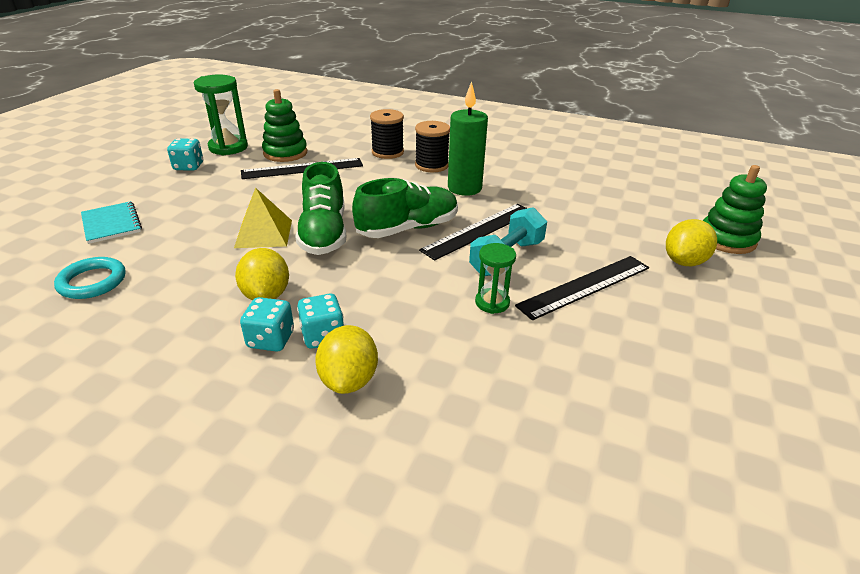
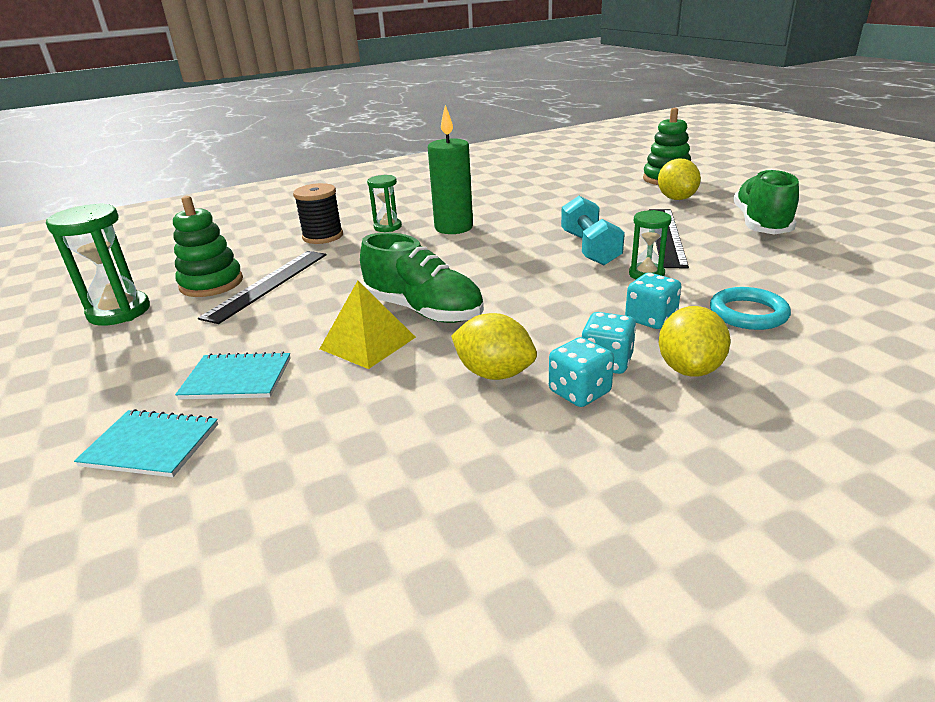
camera: 45 degrees left, 5 degrees down
turquoise ring [54,257,126,299] -> turquoise ring moved to [710,287,791,330]
turquoise dice [167,138,203,171] -> turquoise dice moved to [625,273,682,329]
yellow lemon [315,325,378,394] -> yellow lemon turned 60 degrees clockwise [659,306,731,377]
green shoe [352,178,458,238] -> green shoe moved to [733,169,799,235]
black spool [415,121,450,172] -> green hourglass [367,175,402,232]
black ruler [419,204,527,261] -> none
none -> turquoise notebook [175,351,291,400]

